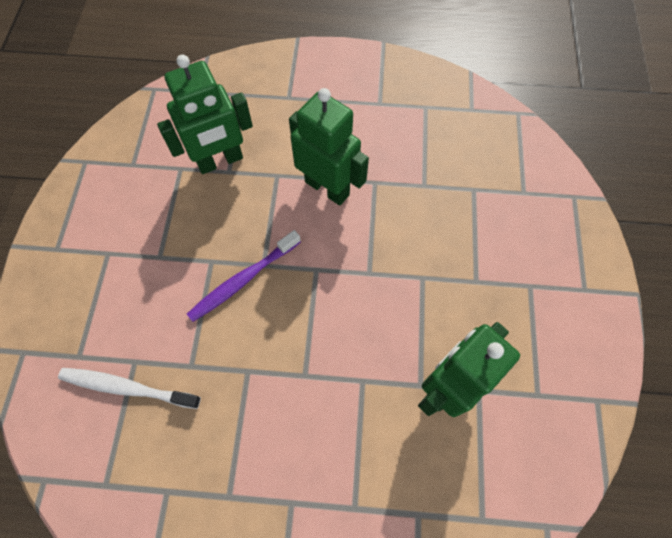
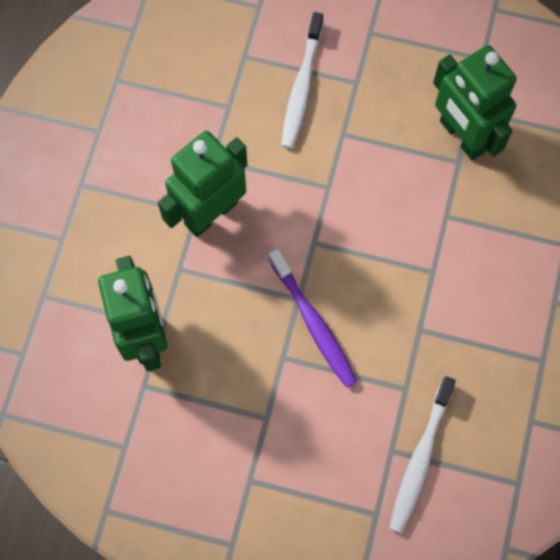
camera: 80 degrees left, 5 degrees up
none -> white toothbrush [281,12,324,149]

